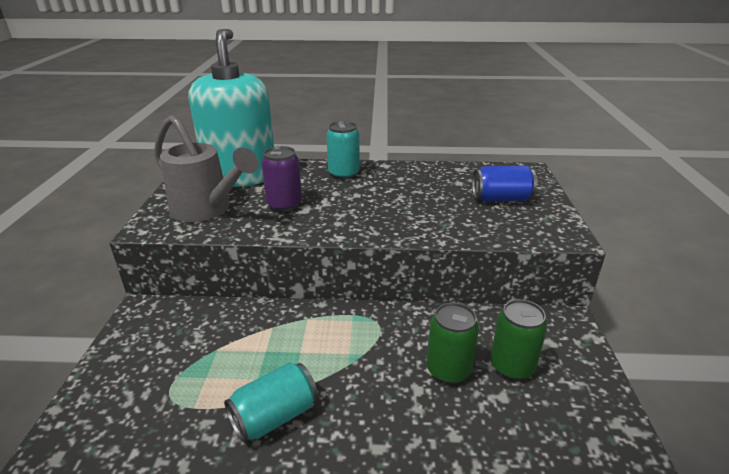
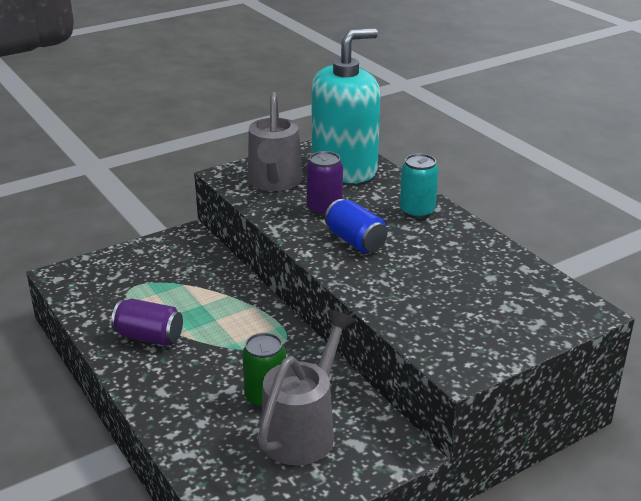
camera: 55 degrees right, 0 degrees up
turquoise can [224,362,318,442] -> purple can [111,298,183,346]
blue can [472,165,537,202] -> blue can moved to [325,199,388,253]
green can [490,299,547,380] -> grey watering can [258,310,356,465]

